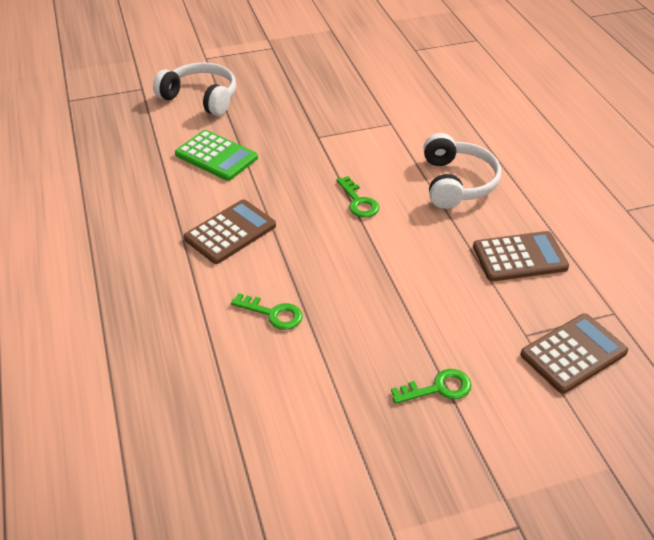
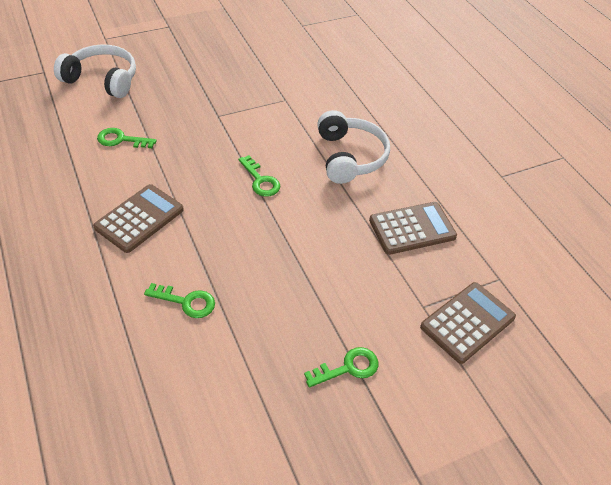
camera: 10 degrees left, 5 degrees up
green calculator [175,130,258,181] -> green key [97,128,157,148]

